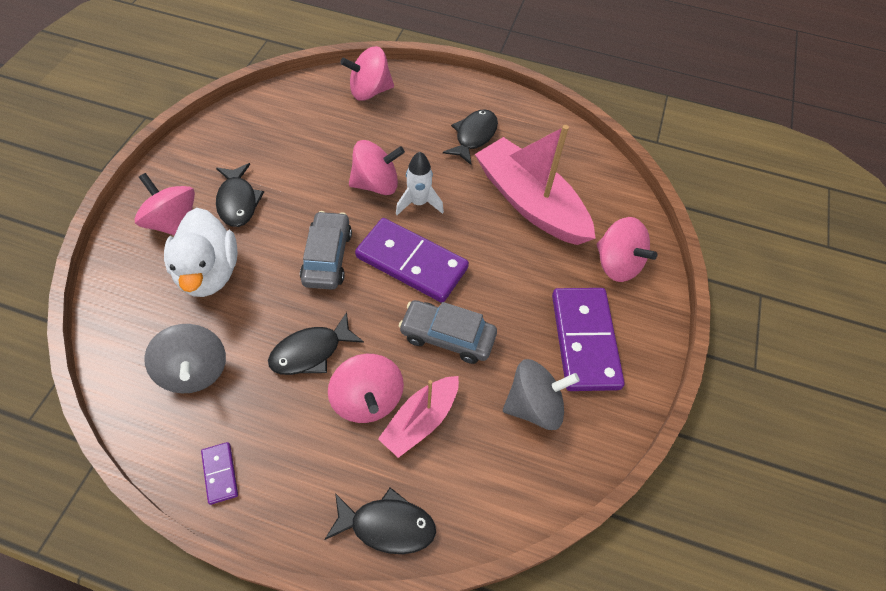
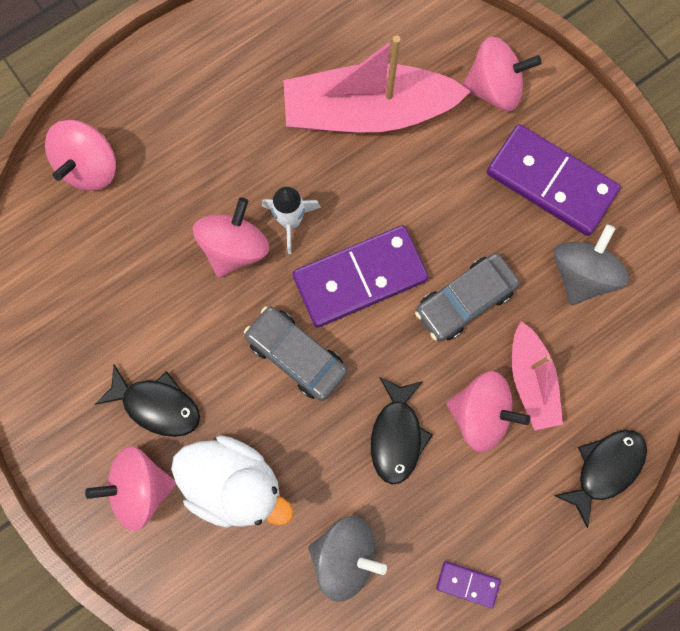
camera: 50 degrees left, 20 degrees up
black fish [443,109,498,165] -> none

